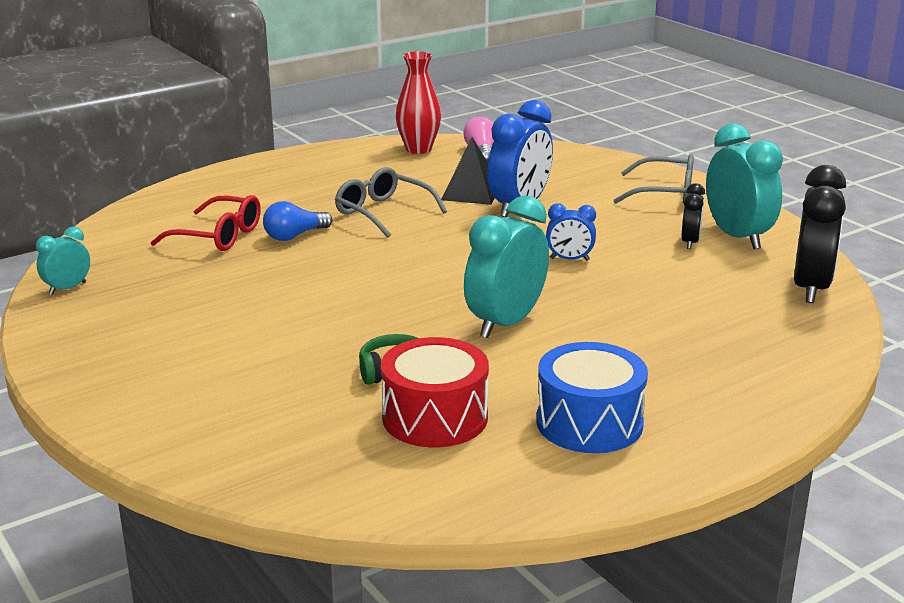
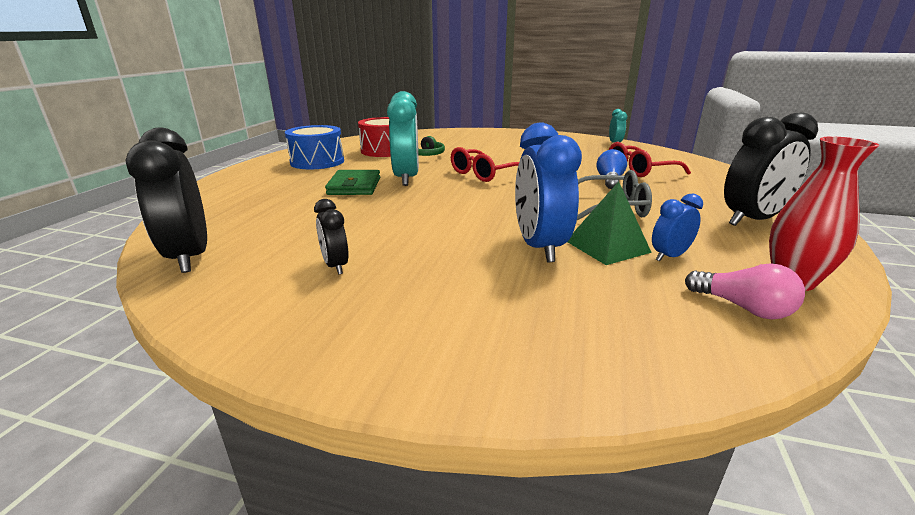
camera: 140 degrees right, 0 degrees up
black pyramid [441,137,495,205] -> green pyramid [568,181,652,265]
blue clock [546,203,596,261] -> blue clock moved to [652,193,703,261]
grey glasses [613,154,694,204] -> none
turquoise clock [706,124,783,250] -> none
none -> green wallet [325,170,380,195]
none -> red glasses [451,147,519,182]
none -> black clock [724,112,818,226]

